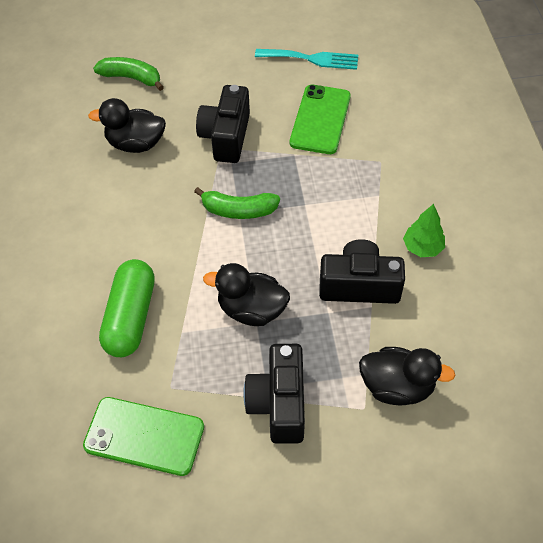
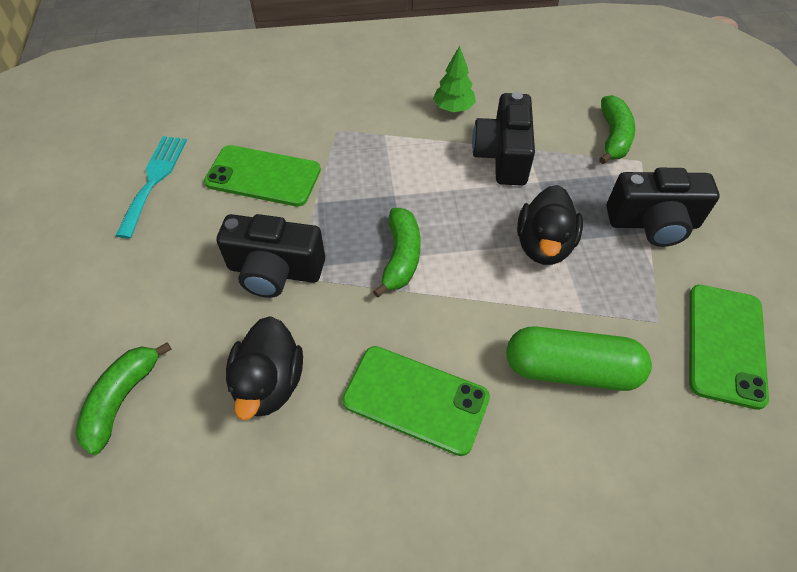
camera: 90 degrees left, 0 degrees up
black duck [359,347,456,405] -> green banana [599,95,635,164]
none -> green phone [342,346,490,456]

